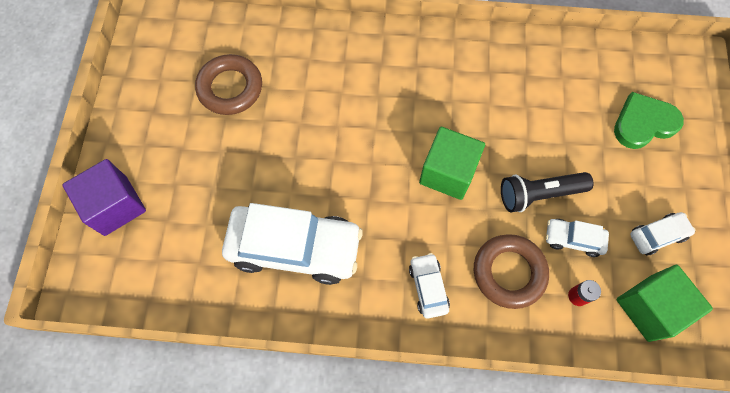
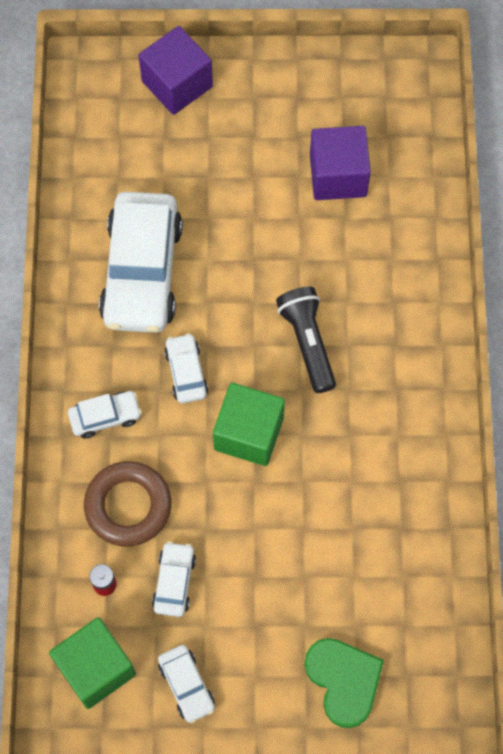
camera: 85 degrees right, 0 degrees up
brown ring [195,54,262,115] -> purple cube [310,126,371,200]
black flashlight [501,172,594,212] -> black flashlight moved to [276,287,336,393]
none -> white car [164,333,208,403]

